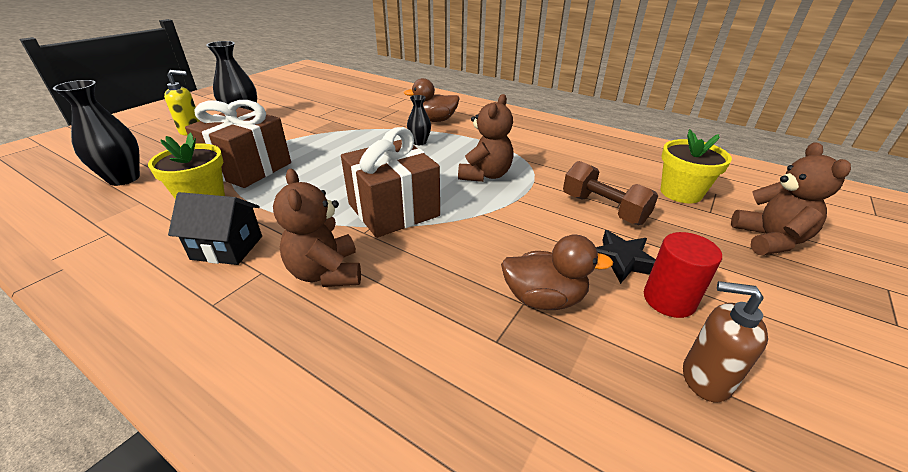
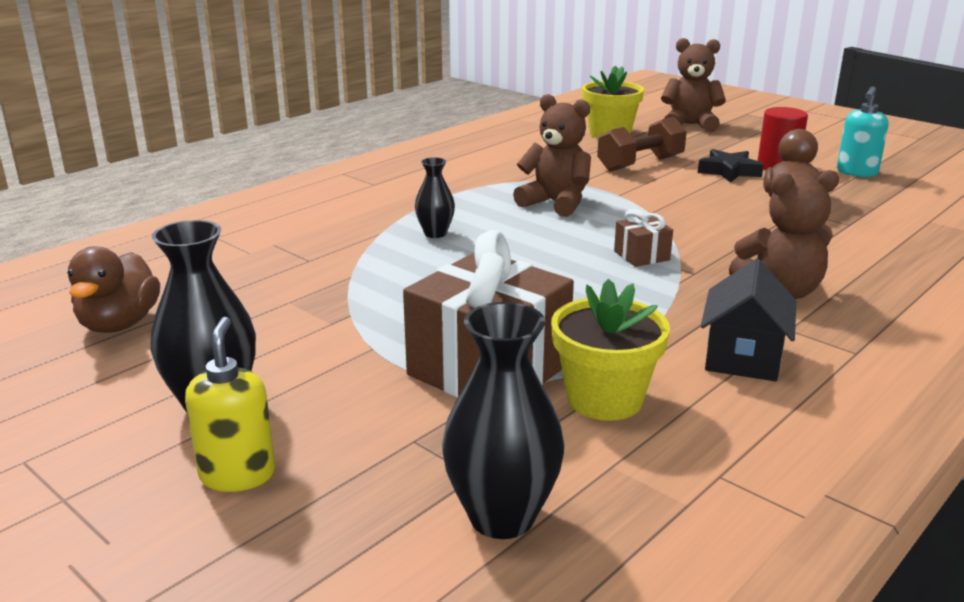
camera: 80 degrees left, 10 degrees down
brown gift [341,127,440,238] -> brown gift [614,209,673,267], size x0.44
brown duck [404,78,460,122] -> brown duck moved to [67,246,160,333]
brown soap dispenser [683,281,768,402] -> turquoise soap dispenser [837,86,888,177]

